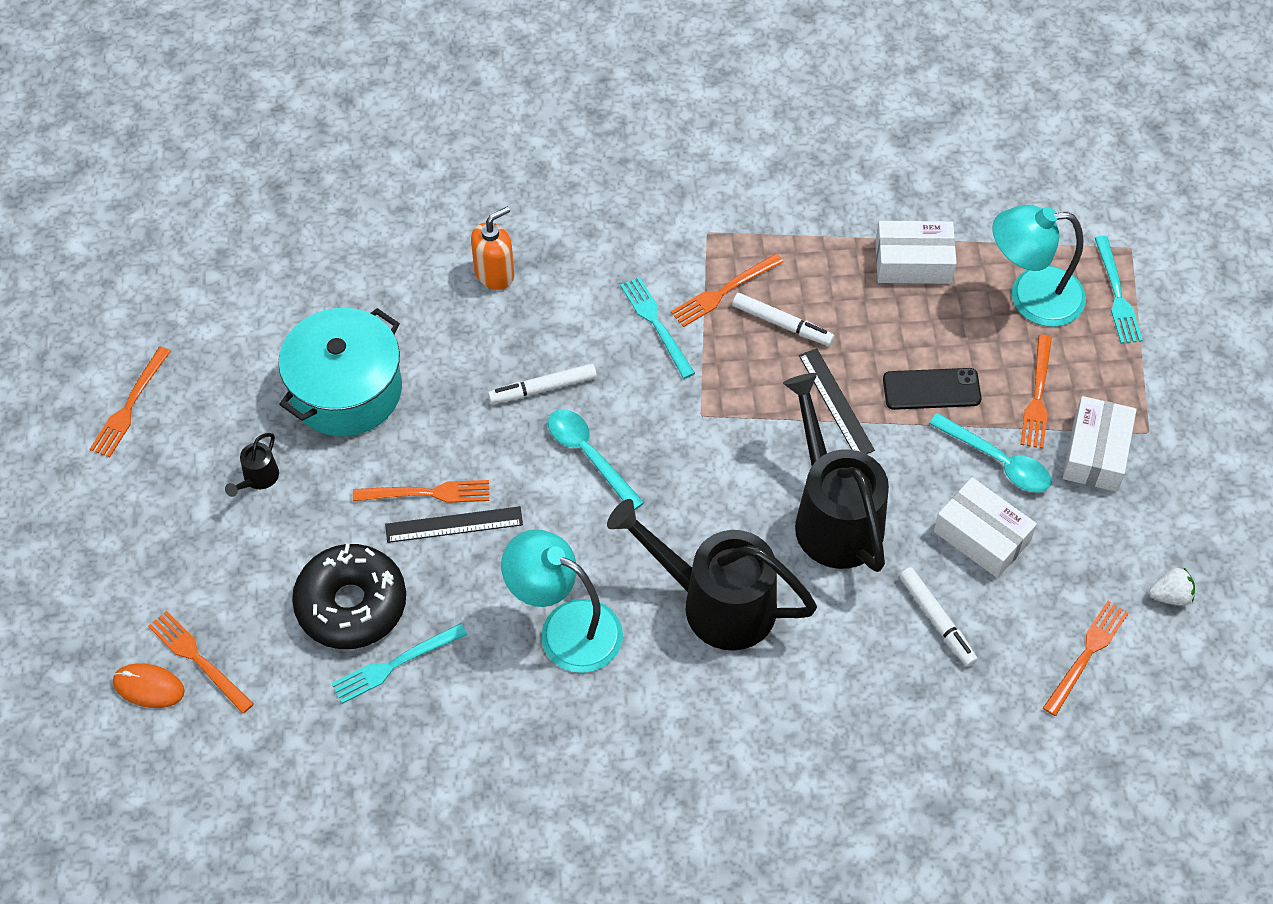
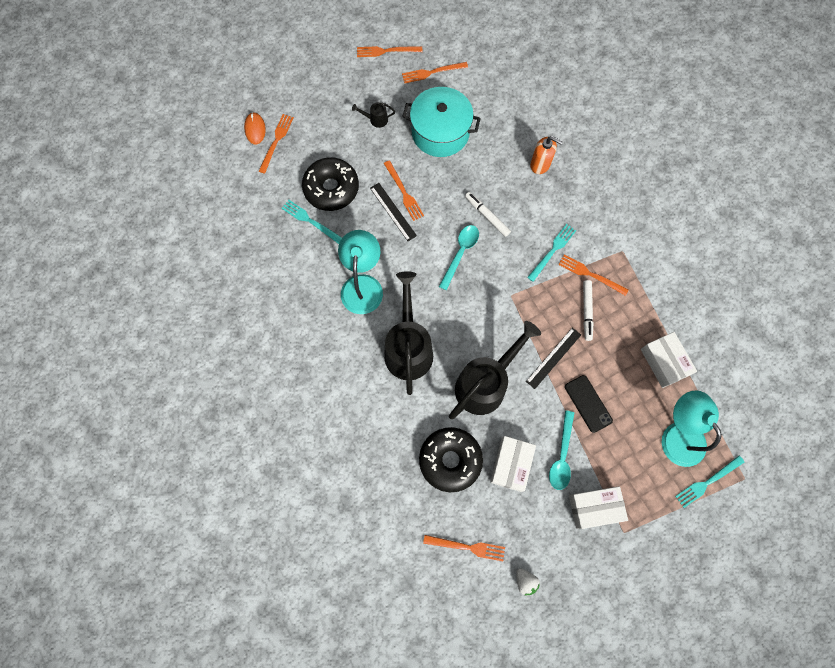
camera: 65 degrees right, 15 degrees up
white marker [899,567,978,667] -> black donut [419,427,483,492]
orange fork [1021,335,1052,449] -> orange fork moved to [402,62,468,83]

